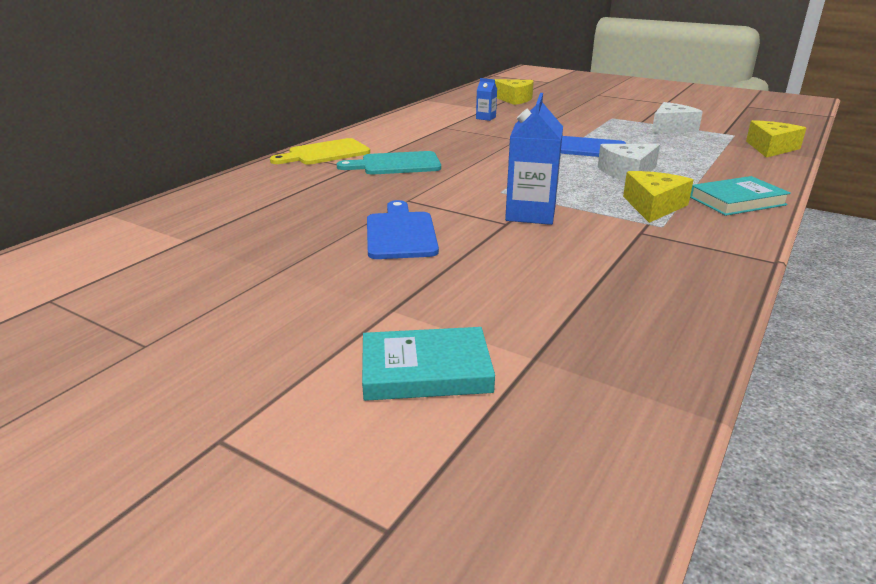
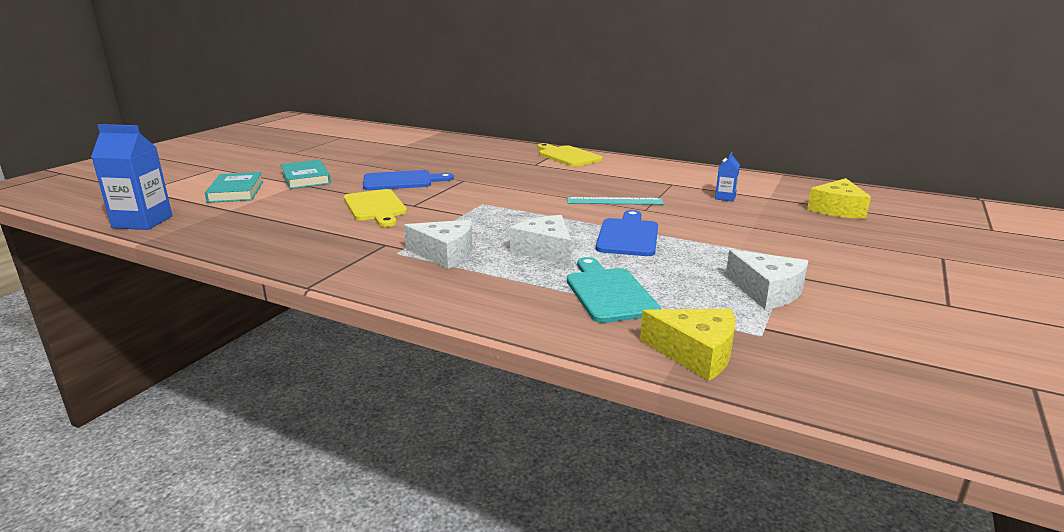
camera: 85 degrees right, 5 degrees down
turquoise cutting board [337,151,441,174] -> turquoise cutting board moved to [567,257,661,323]
blue carton [505,93,563,225] -> blue carton moved to [91,124,173,230]
yellow cheese [623,171,693,223] -> white cheese [404,220,473,269]
turquoise book [690,176,791,216] -> turquoise book moved to [281,160,331,189]
none -> yellow cutting board [344,189,407,227]
none -> turquoise ruler [567,197,664,205]

